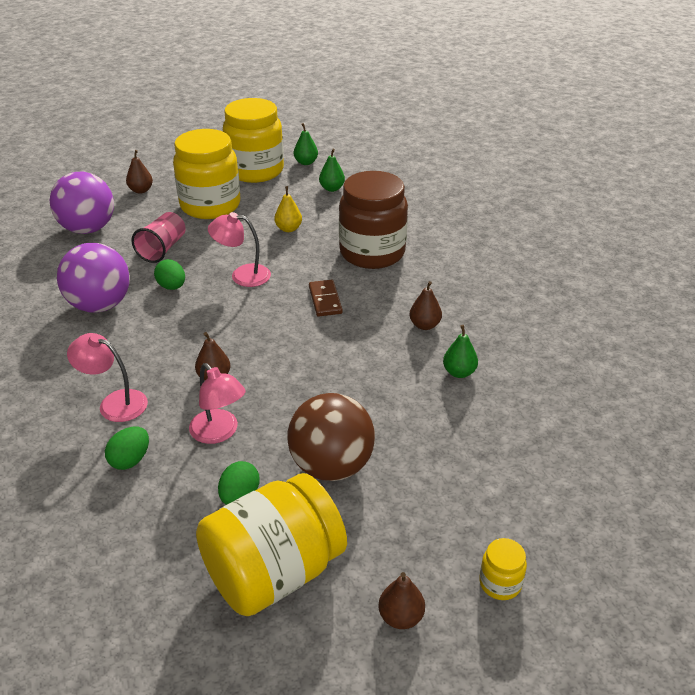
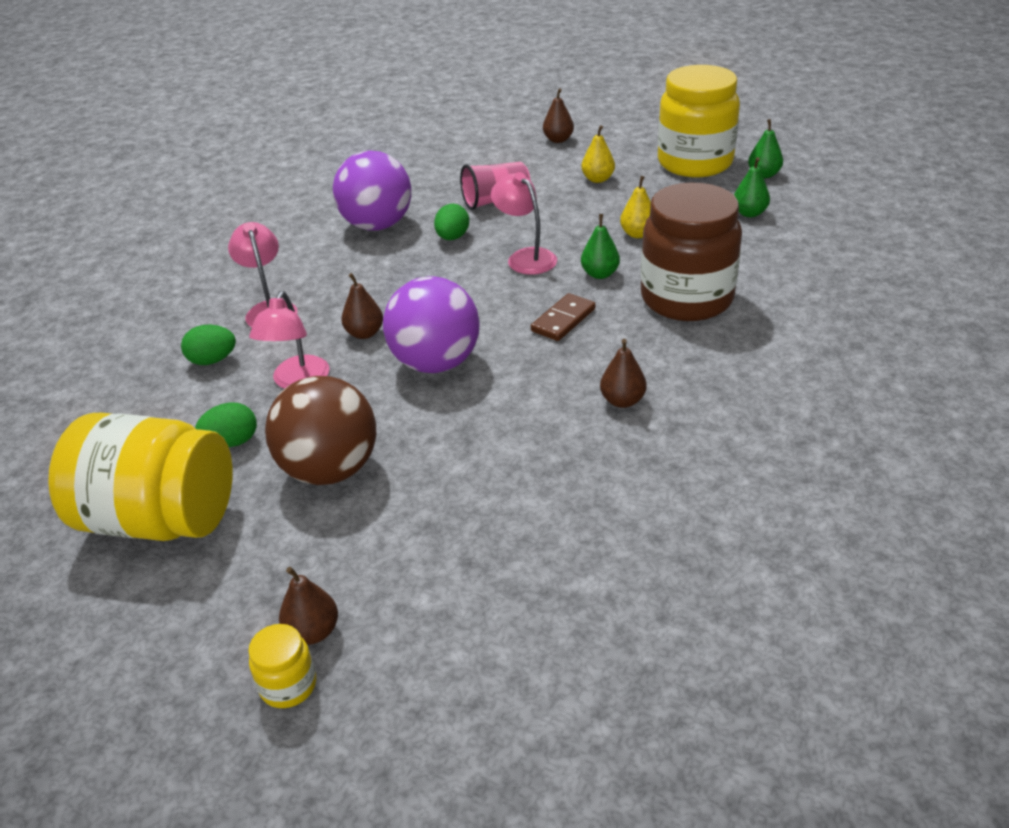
camera: 50 degrees right, 0 degrees up
purple ball [50,172,114,234] -> purple ball moved to [383,276,480,373]
yellow jar [173,129,240,219] -> yellow pear [581,125,615,183]
brown pear [378,572,425,629] -> brown pear moved to [279,567,338,645]
green pear [443,325,478,378] -> green pear moved to [581,214,620,279]

